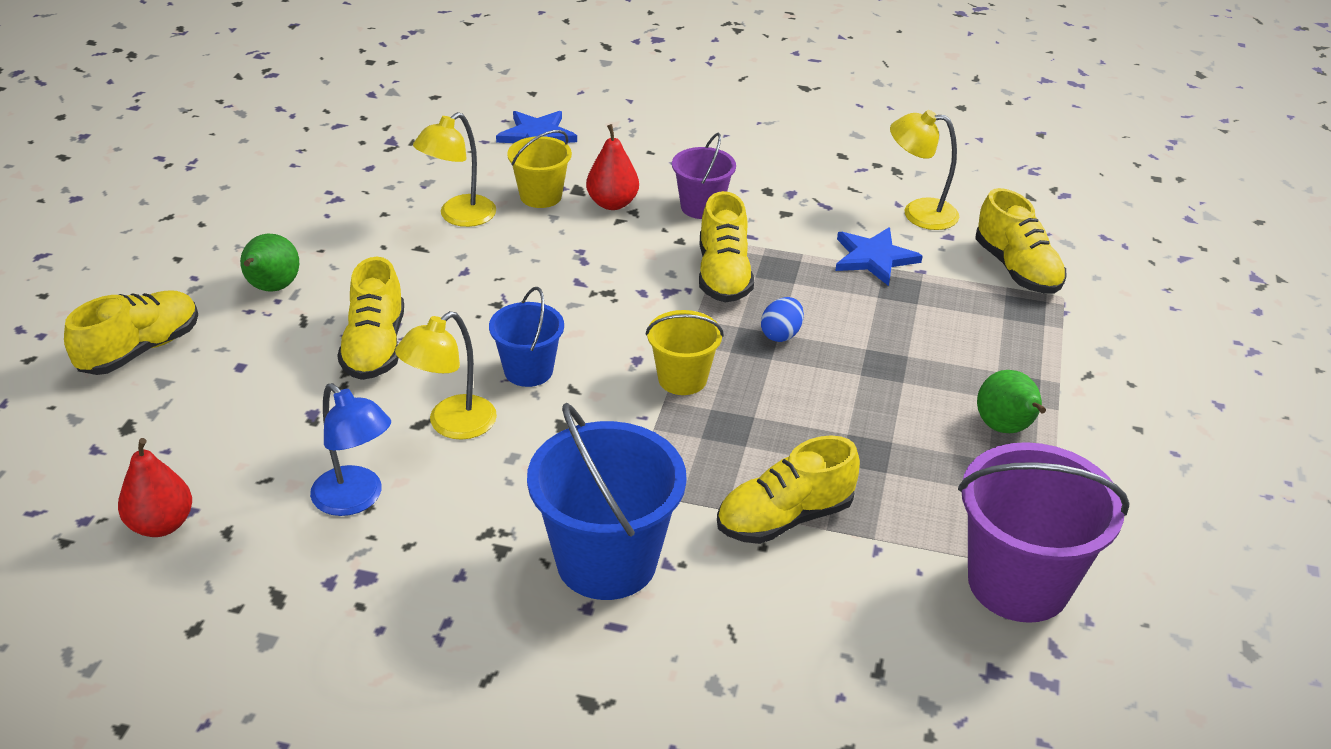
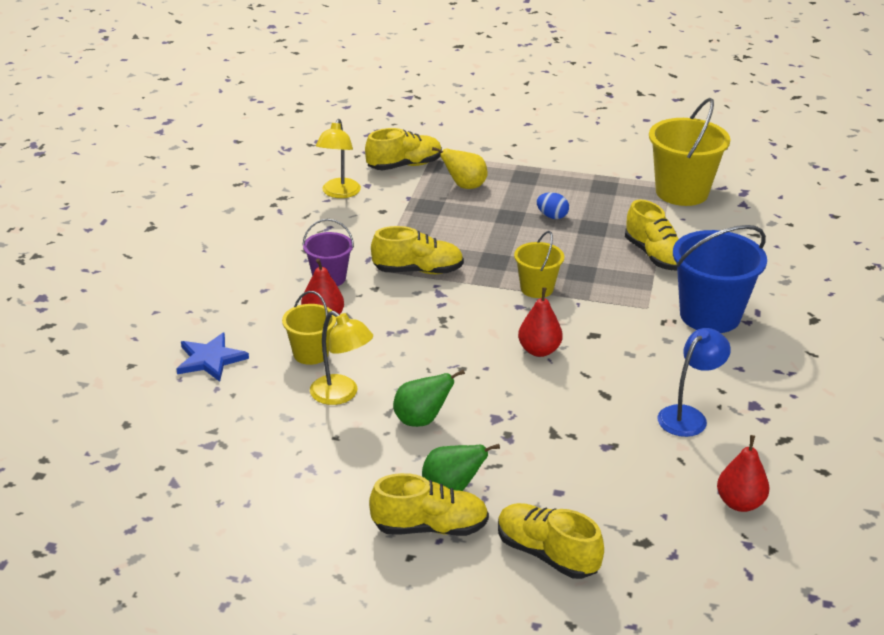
camera: 90 degrees left, 5 degrees down
yellow shoe [337,257,404,380] -> yellow shoe moved to [369,473,489,536]
yellow lamp [395,311,497,440] -> none
blue bucket [489,287,564,387] -> red pear [518,287,563,357]
blue egg [761,297,804,342] -> blue egg moved to [537,192,569,219]
blue star [835,227,923,286] -> none
purple bucket [958,442,1129,623] -> yellow bucket [649,98,730,206]
green pear [977,370,1046,433] -> green pear moved to [393,369,465,427]
none -> yellow pear [432,147,488,189]

